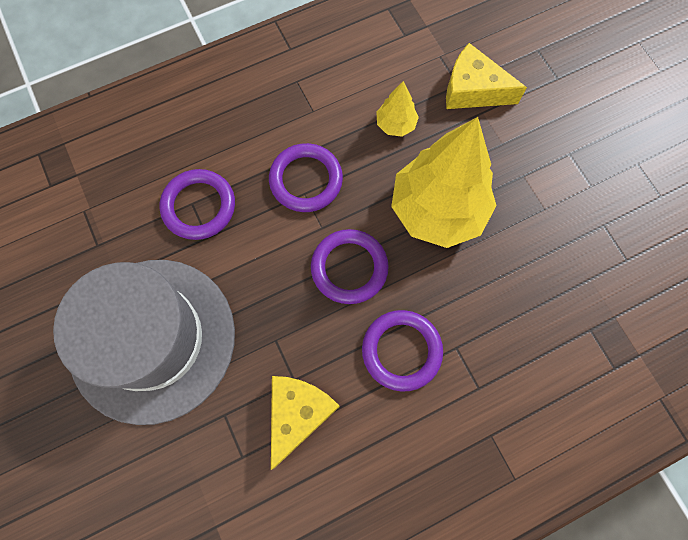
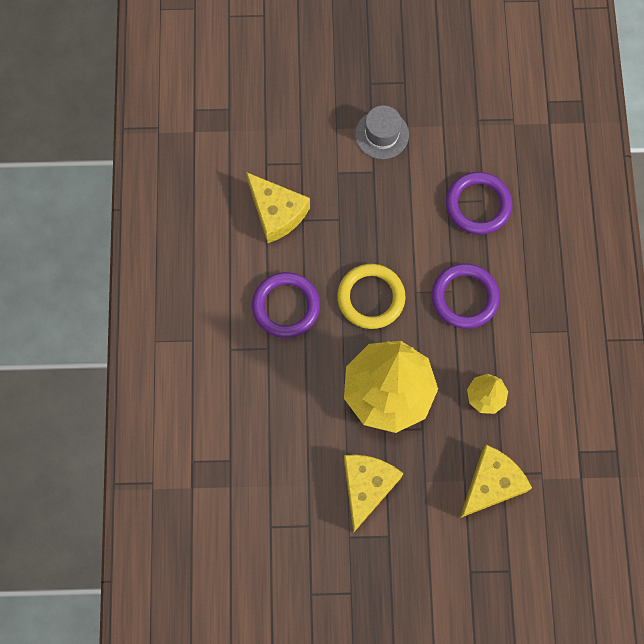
camera: 115 degrees right, 0 degrees up
grey hat [53,260,235,425] -> grey hat [355,105,409,159], size x0.40
purple ring [311,229,389,304] -> yellow ring [337,264,405,329]
none -> yellow cheese [344,455,404,533]

